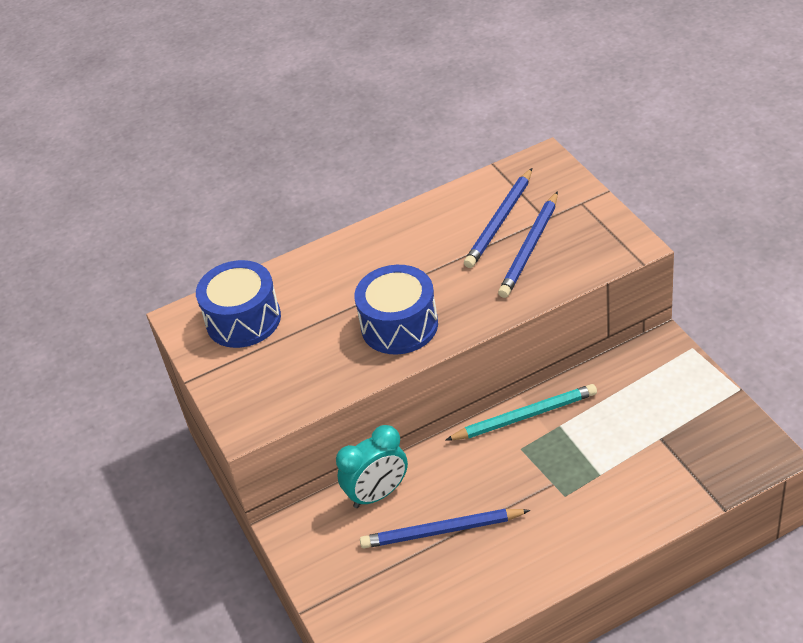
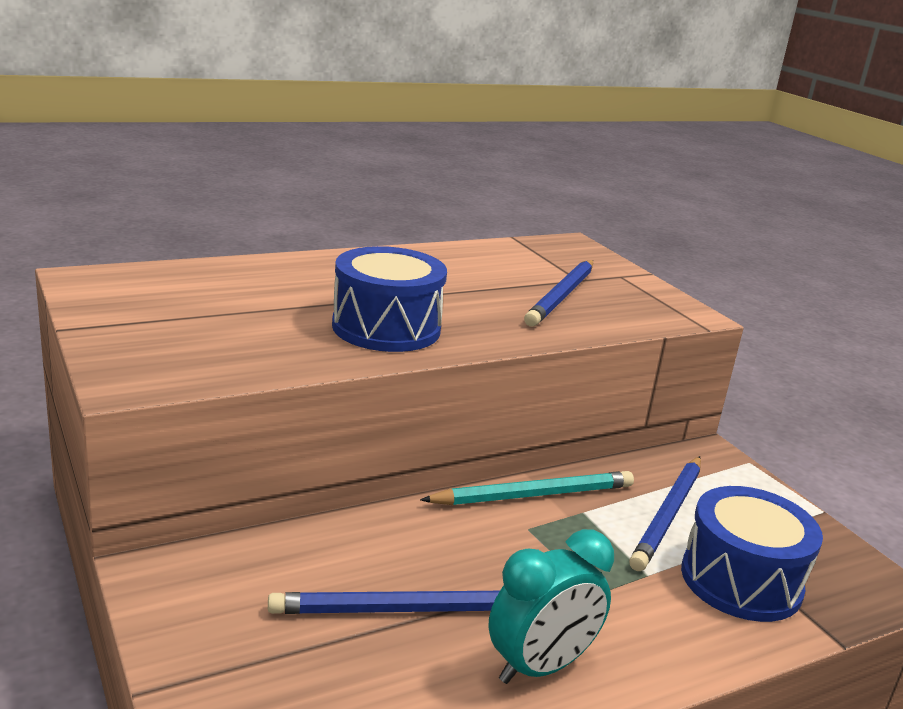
camera: 10 degrees left, 20 degrees down
blue drum [196,260,281,348] -> blue drum moved to [681,486,823,622]
turquoise clock [336,425,408,508] -> turquoise clock moved to [488,529,614,684]
blue pencil [464,168,532,268] -> blue pencil moved to [629,456,701,571]

